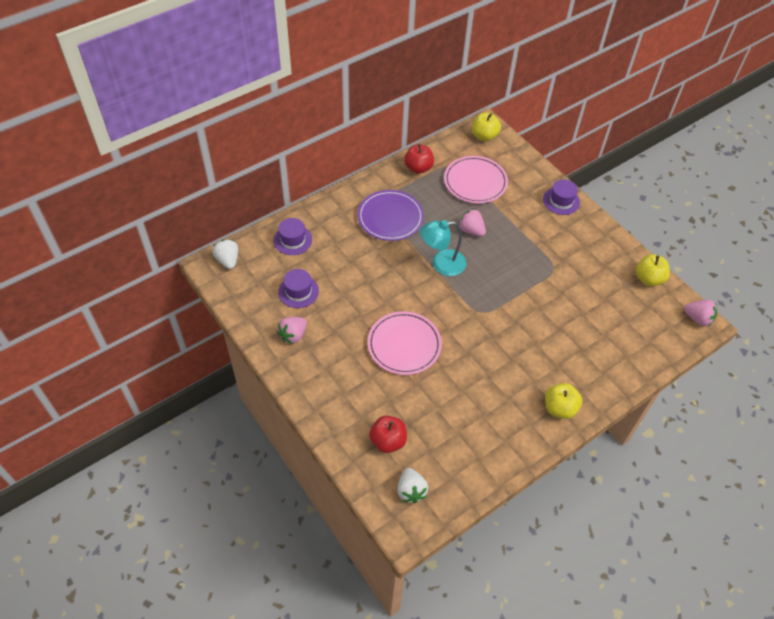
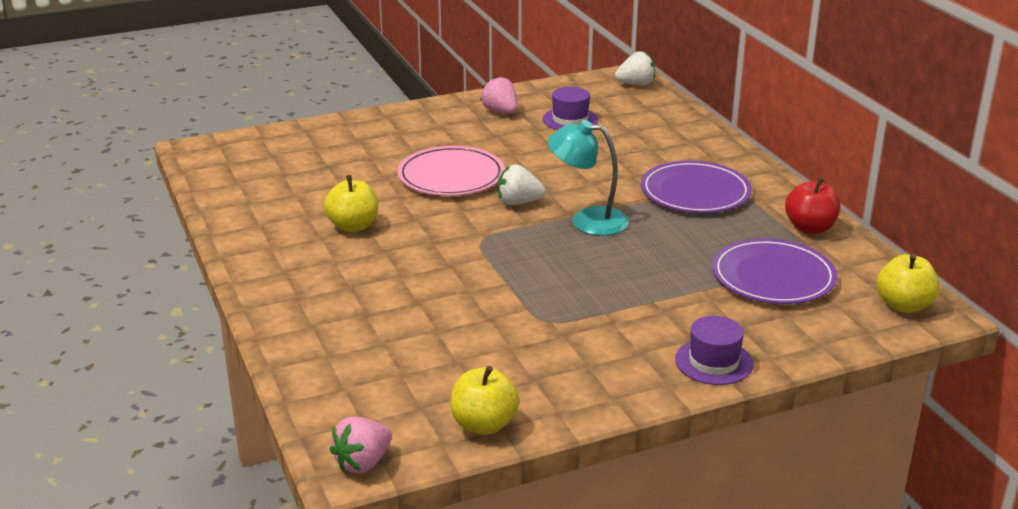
camera: 105 degrees right, 25 degrees down
purple hat [274,218,312,255] -> none
red apple [369,416,407,453] -> none
white strawberry [397,468,428,503] -> white strawberry moved to [497,164,546,205]
turquoise lamp [420,220,466,276] -> turquoise lamp turned 75 degrees counterclockwise [548,120,629,236]
pink plate [444,156,508,204] -> purple plate [712,238,837,304]
pink strawberry [458,209,486,236] -> none
yellow apple [545,383,582,419] -> yellow apple moved to [324,175,378,232]

